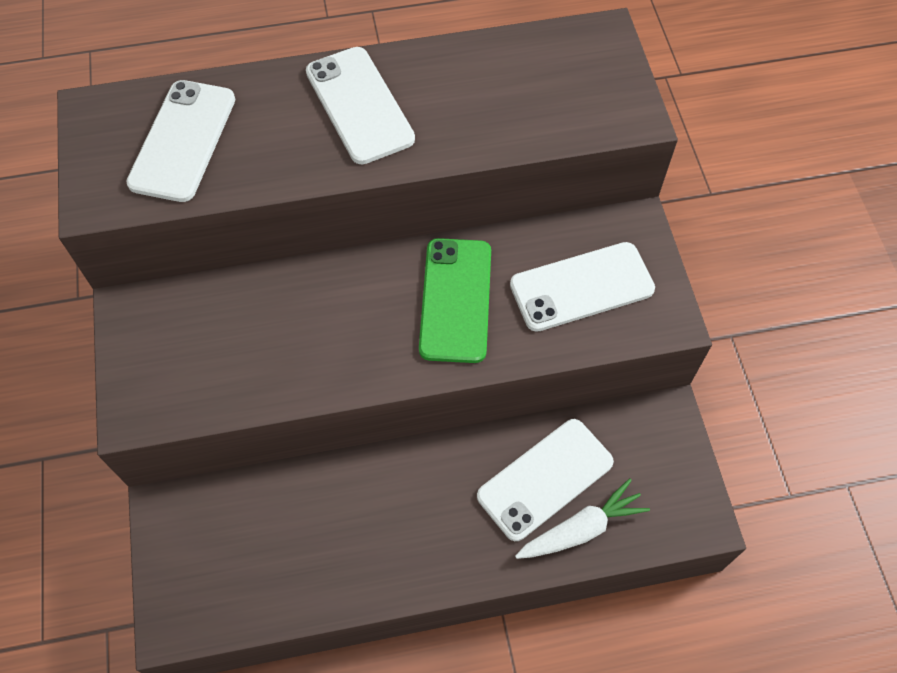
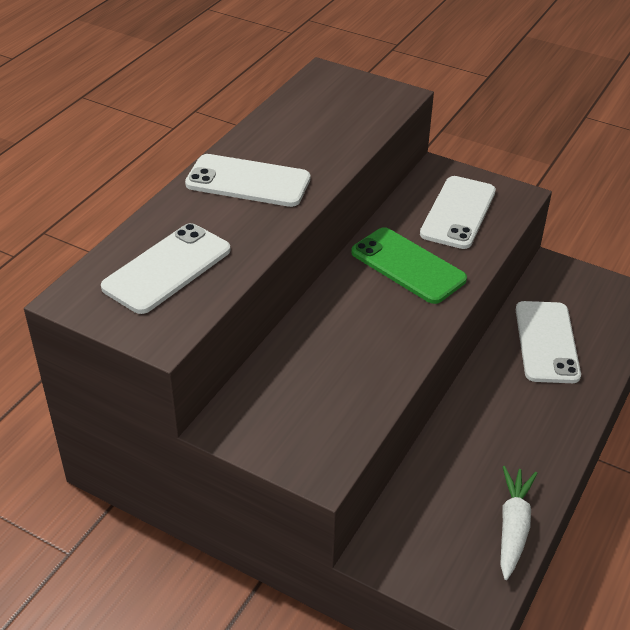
camera: 50 degrees left, 20 degrees down
white phone [126,80,235,202] -> white phone turned 75 degrees clockwise [101,223,231,314]
white carrot [515,479,650,559] -> white carrot moved to [500,466,538,580]

